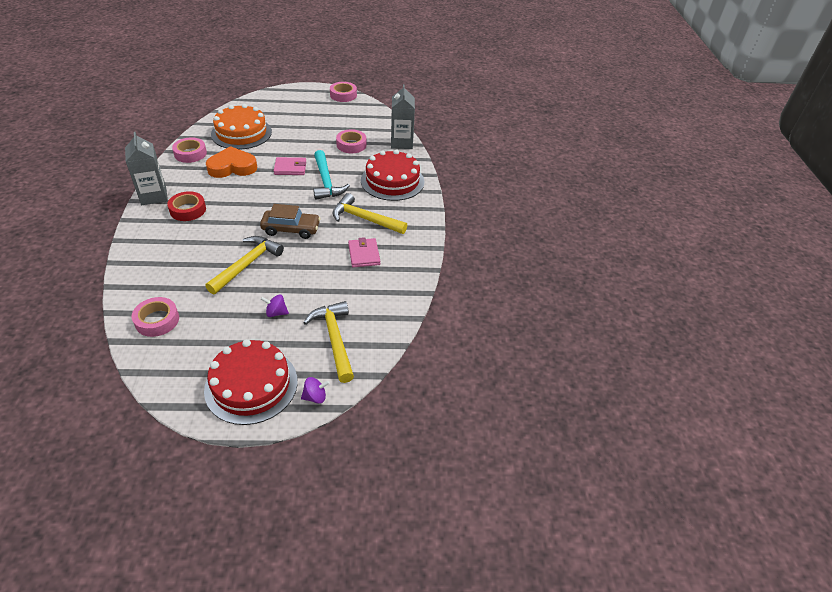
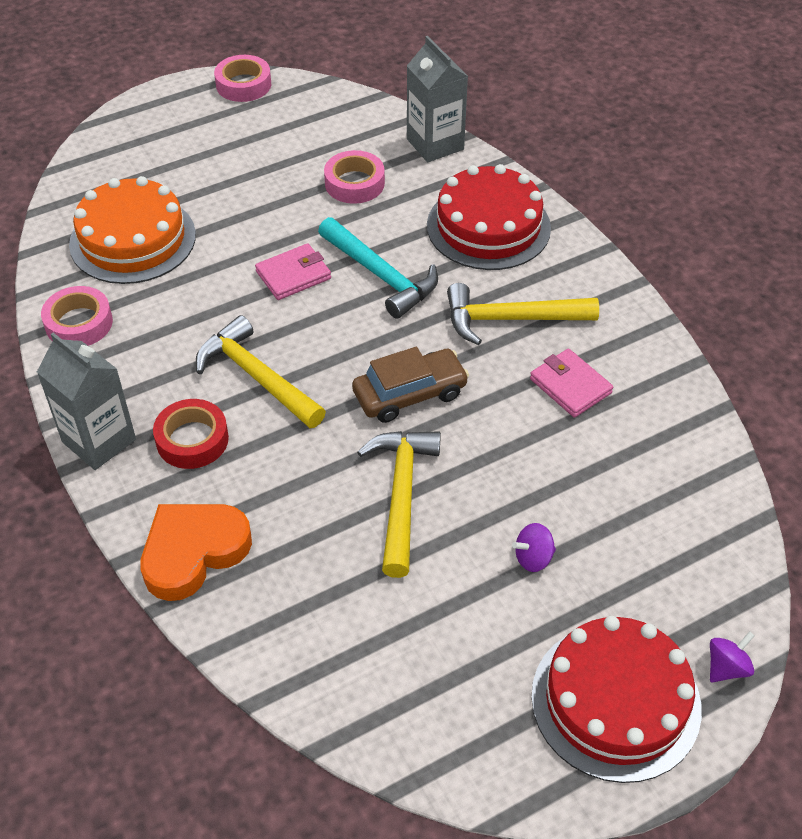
camera: 25 degrees left, 5 degrees up
pink tape [132,297,179,337] -> none
orange heart [206,146,257,178] -> orange heart moved to [140,504,252,601]
yellow hammer [303,301,354,383] -> yellow hammer moved to [196,315,326,428]

